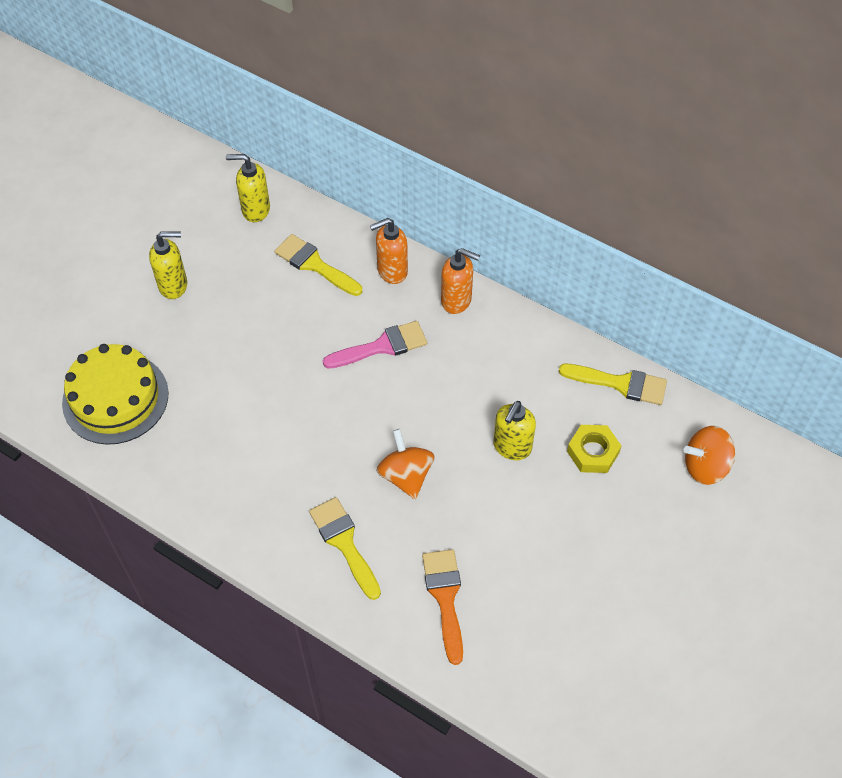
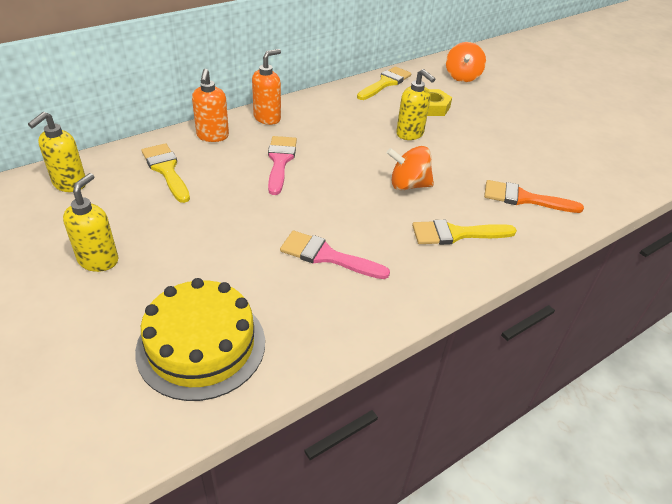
camera: 70 degrees left, 15 degrees down
yellow brush [275,234,362,296] -> yellow brush turned 90 degrees clockwise [141,143,190,203]
none -> pink brush [280,231,390,279]

